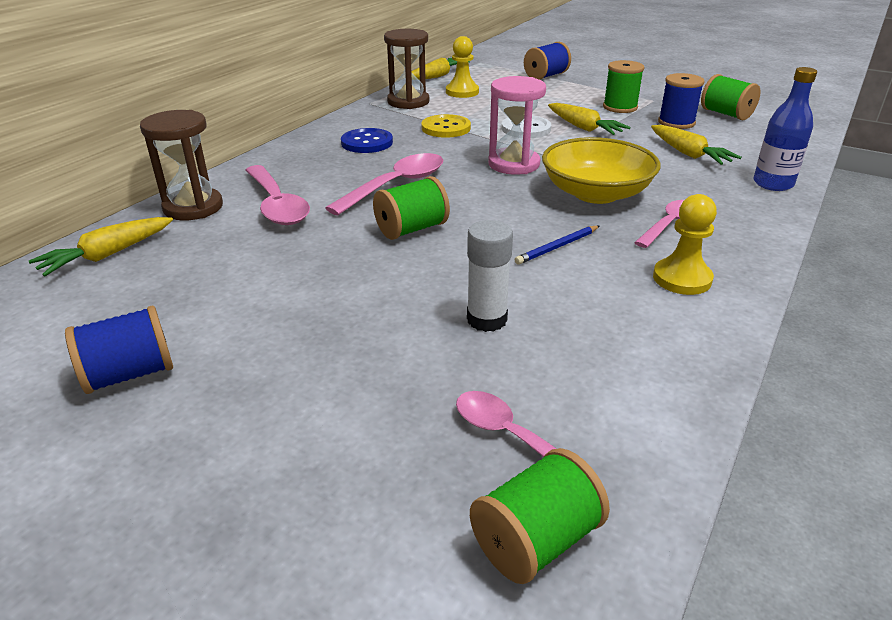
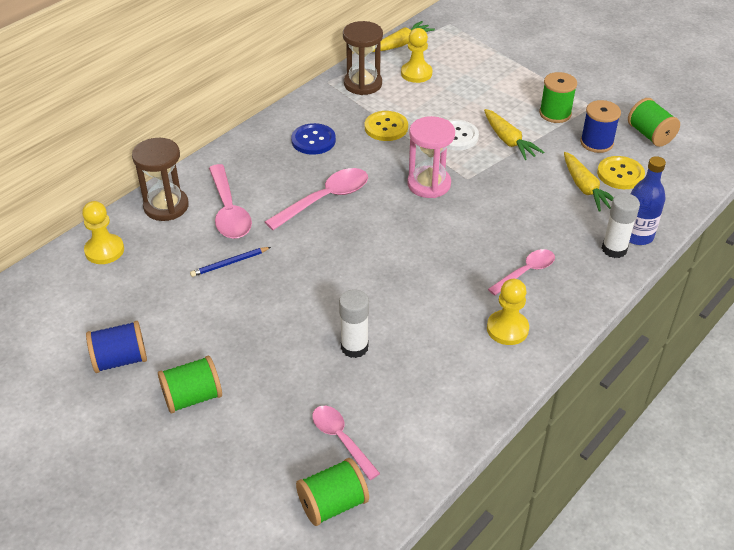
camera: 10 degrees right, 10 degrees up
yellow carrot [29,217,173,276] -> yellow pawn [82,201,124,264]
green spool [373,176,450,240] -> green spool moved to [158,356,222,413]
blue pencil [515,226,599,265] -> blue pencil moved to [190,247,271,277]
blue spool [524,42,571,80] -> none
yellow bowl [542,137,661,204] -> none
none -> yellow button [597,156,645,189]
none -> white glue stick [602,193,640,258]

